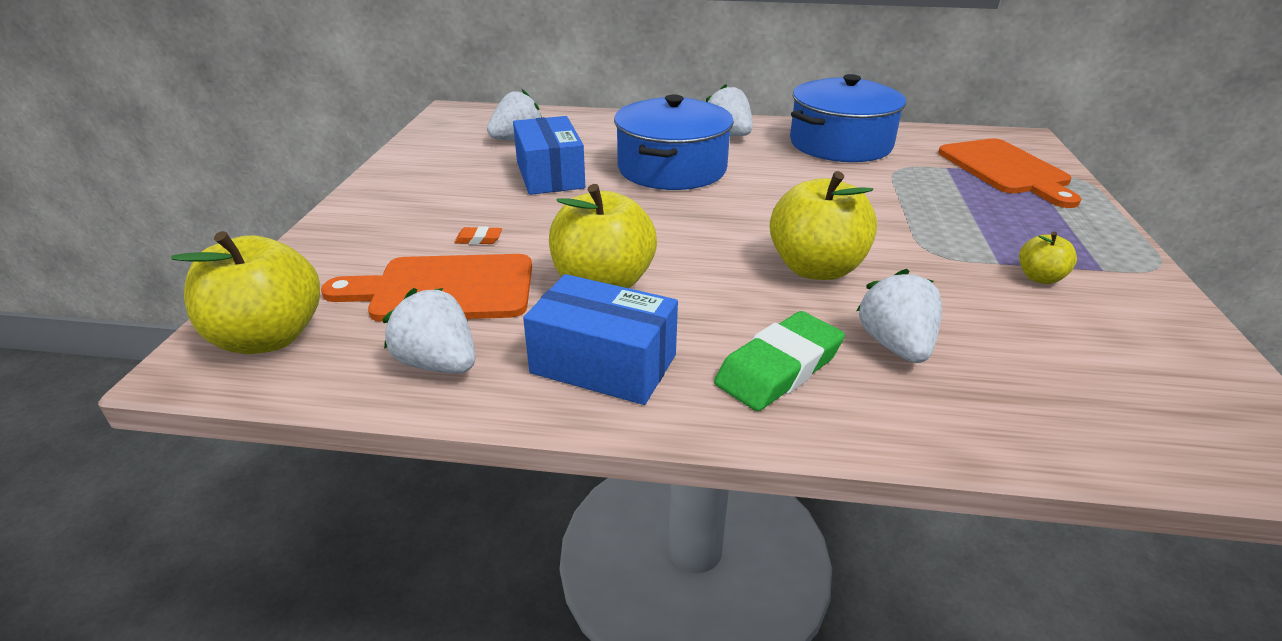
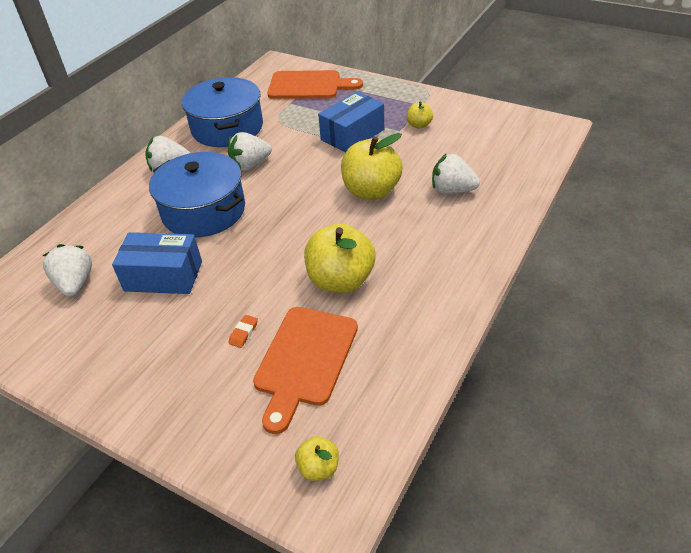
camera: 65 degrees left, 10 degrees up
yellow apple [171,231,320,354] -> yellow apple [295,436,339,481], size x0.49
white strawberry [383,288,475,374] -> white strawberry moved to [228,132,272,171]
blue box [523,274,678,405] -> blue box moved to [318,91,384,153]
green eraser [714,311,845,411] -> none

